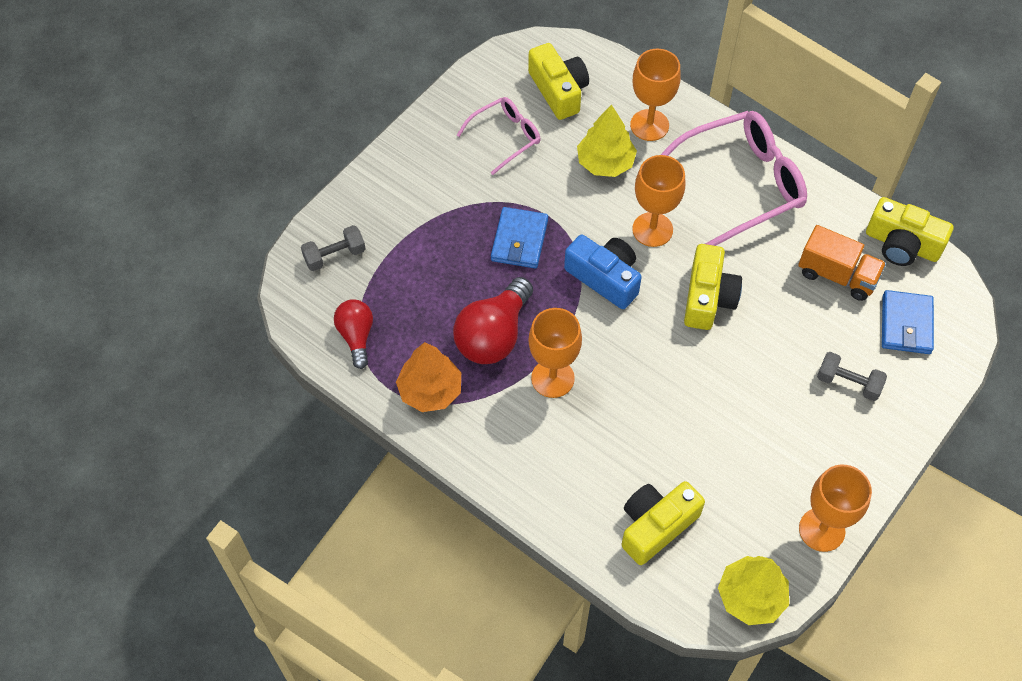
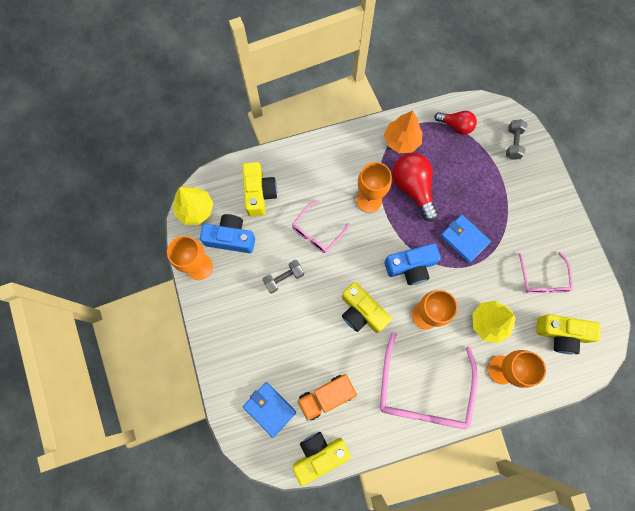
camera: 125 degrees right, 15 degrees up
grey dumbbell [817,352,887,401] -> grey dumbbell moved to [262,260,304,293]
none -> blue camera [200,214,255,253]
none -> pink glasses [292,200,350,253]

